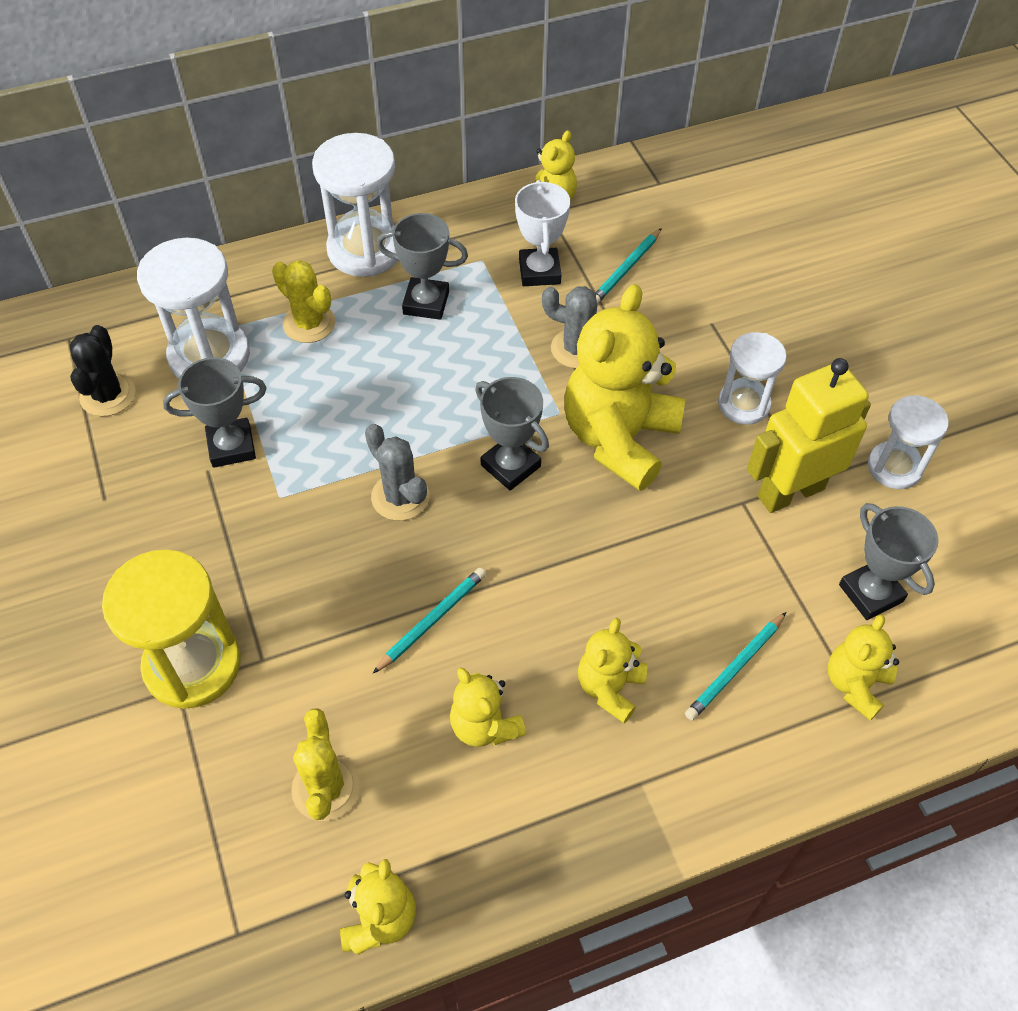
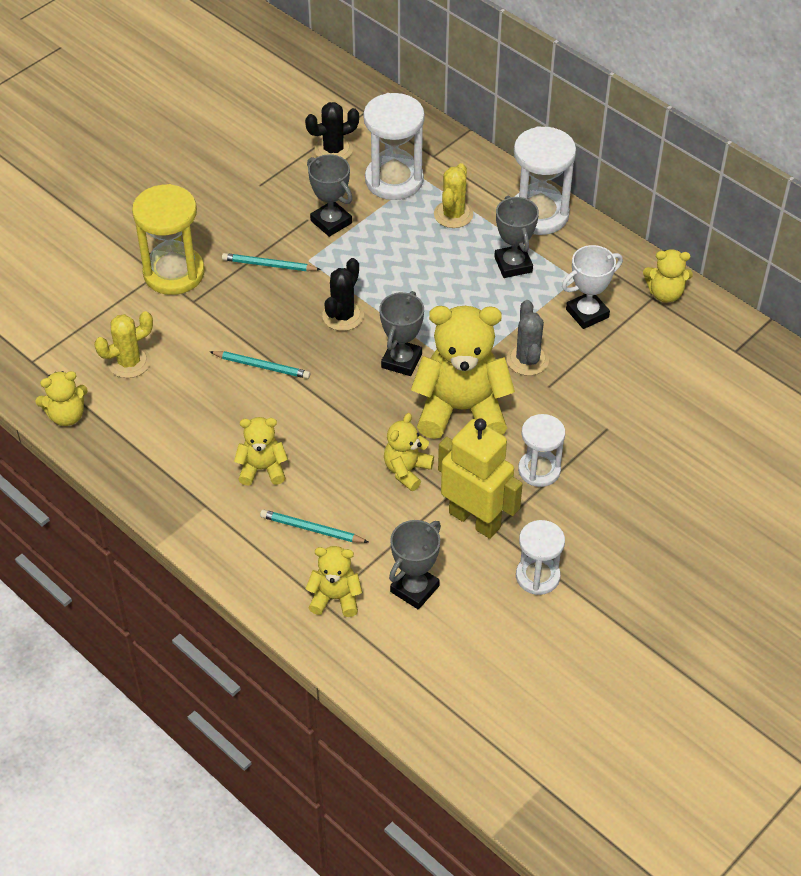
camera: 65 degrees right, 5 degrees down
grey cactus [365,424,430,521] -> black cactus [322,258,364,331]
yellow teddy bear [450,667,526,747] -> yellow teddy bear moved to [384,413,434,491]
turquoise pencil [595,228,662,304] -> turquoise pencil moved to [222,253,321,271]

